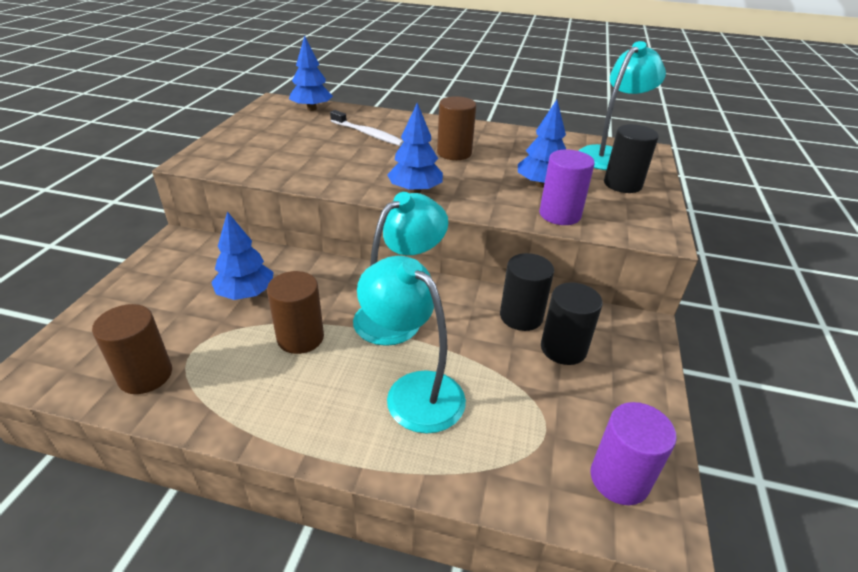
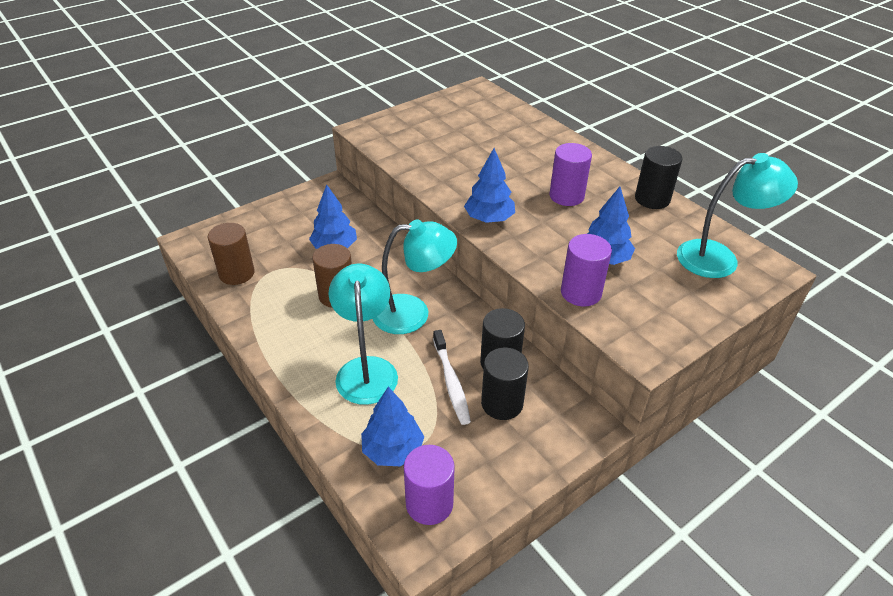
camera: 40 degrees right, 5 degrees up
blue tree [289,35,333,111] -> blue tree moved to [361,387,424,466]
white toothbrush [330,110,404,146] -> white toothbrush moved to [433,330,471,425]
brown cylinder [437,96,476,160] -> purple cylinder [549,143,592,206]
black cylinder [604,124,659,193] -> black cylinder moved to [635,146,682,209]

